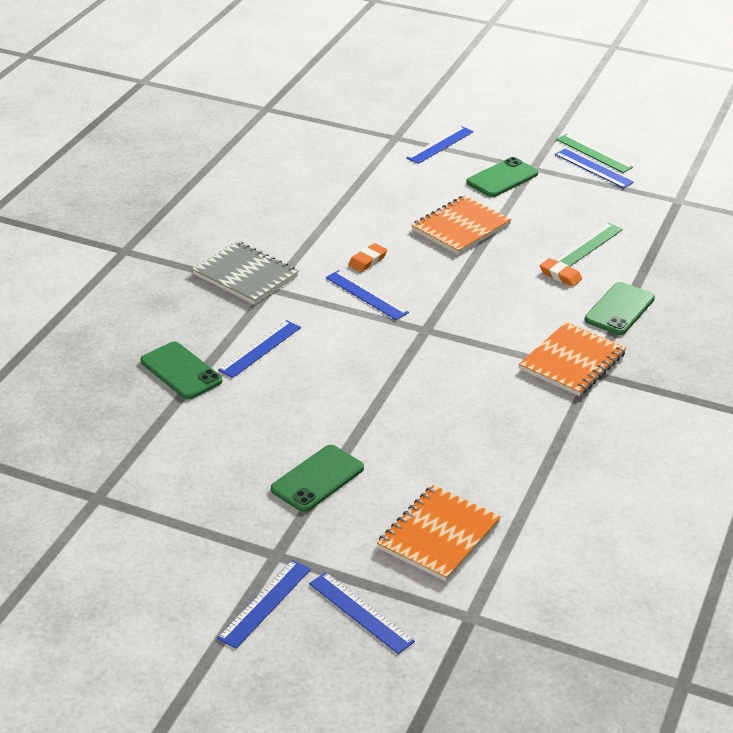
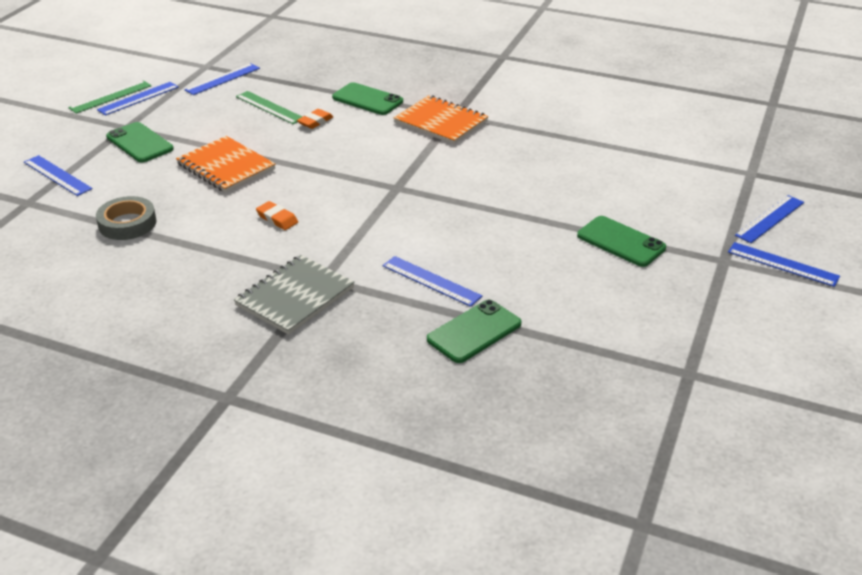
camera: 90 degrees left, 0 degrees up
blue ruler [326,270,409,320] -> blue ruler moved to [184,63,260,95]
orange notebook [377,485,501,582] -> none
none -> grey tape [96,196,156,240]

